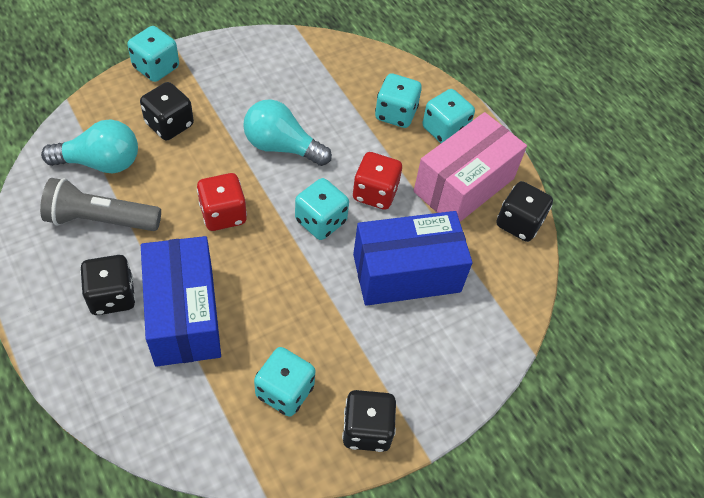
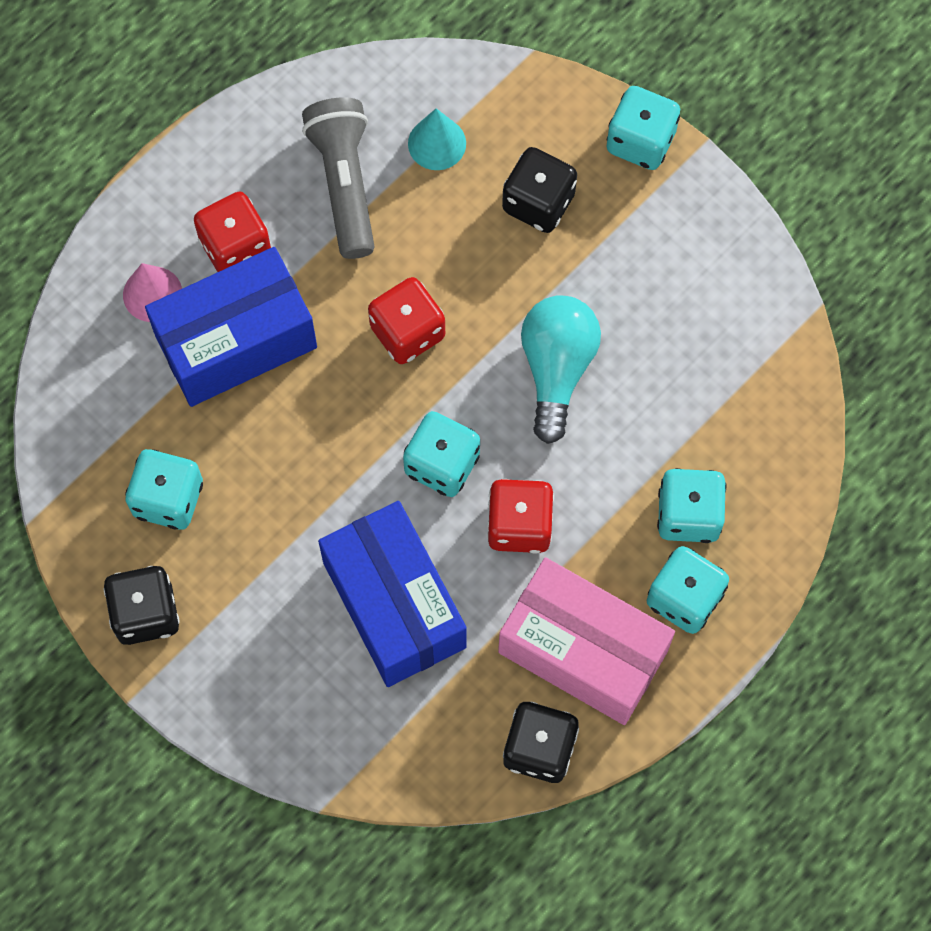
camera: 80 degrees right, 15 degrees up
turquoise light bulb [41,119,138,173] -> turquoise cone [408,108,466,170]
black dice [80,255,136,315] -> red dice [194,191,271,272]
none -> pink cone [123,263,182,322]

